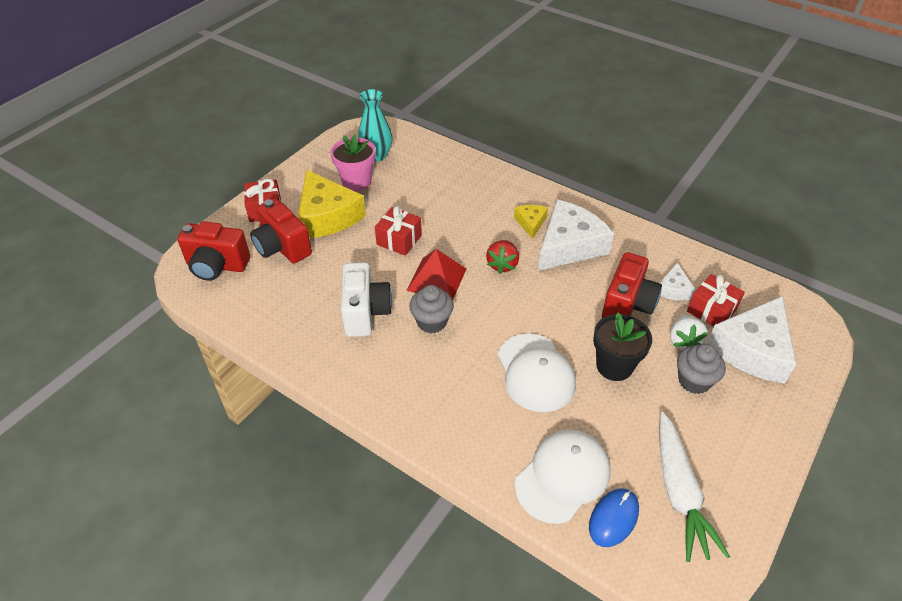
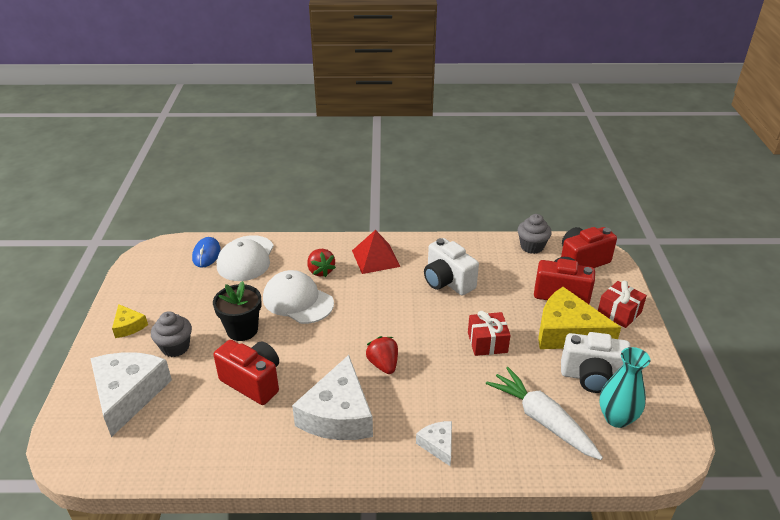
camera: 145 degrees right, 10 degrees down
pink flower pot [330,135,376,191] -> white camera [561,332,631,393]
red pyramid [406,249,466,301] -> red pyramid moved to [352,230,401,274]
grey cupcake [409,285,454,333] -> grey cupcake moved to [518,214,552,254]
yellow cheese [514,205,548,239] -> yellow cheese moved to [112,304,148,338]
red camera [602,252,662,319] -> red camera turned 135 degrees clockwise [214,340,279,405]
white carrot [659,412,730,562] -> white carrot moved to [486,367,603,460]
white cheese [660,263,696,301] -> white cheese moved to [416,421,452,466]
white strawberry [670,315,708,350] -> none
red gift [687,274,745,327] -> none
none -> red strawberry [307,249,336,277]

